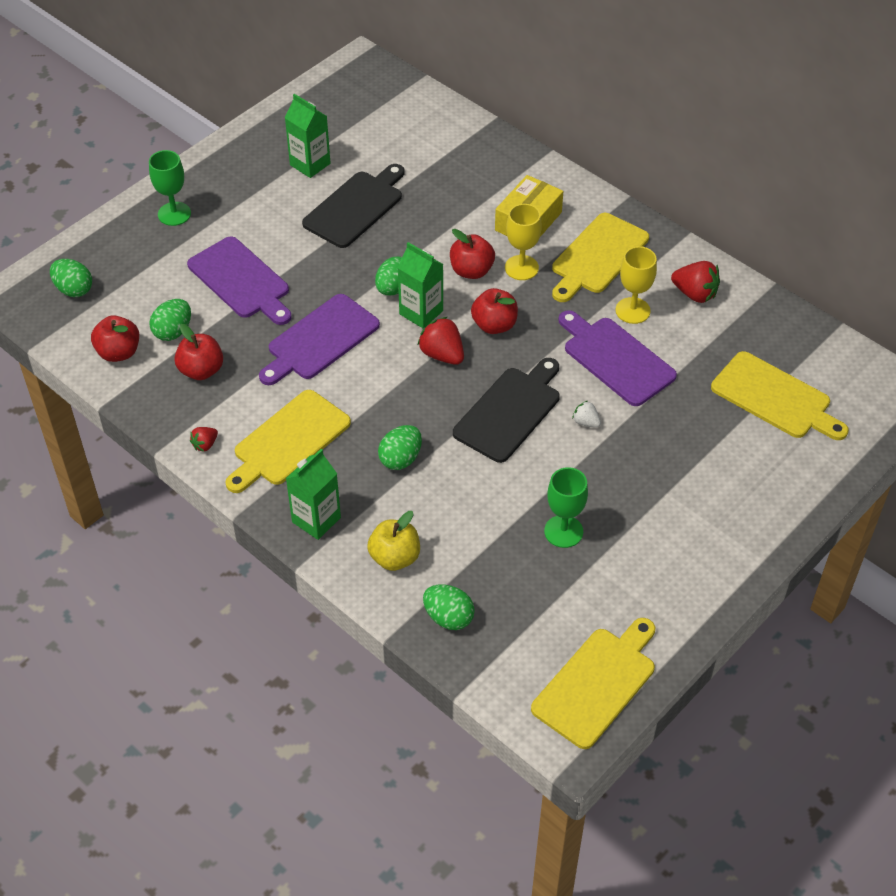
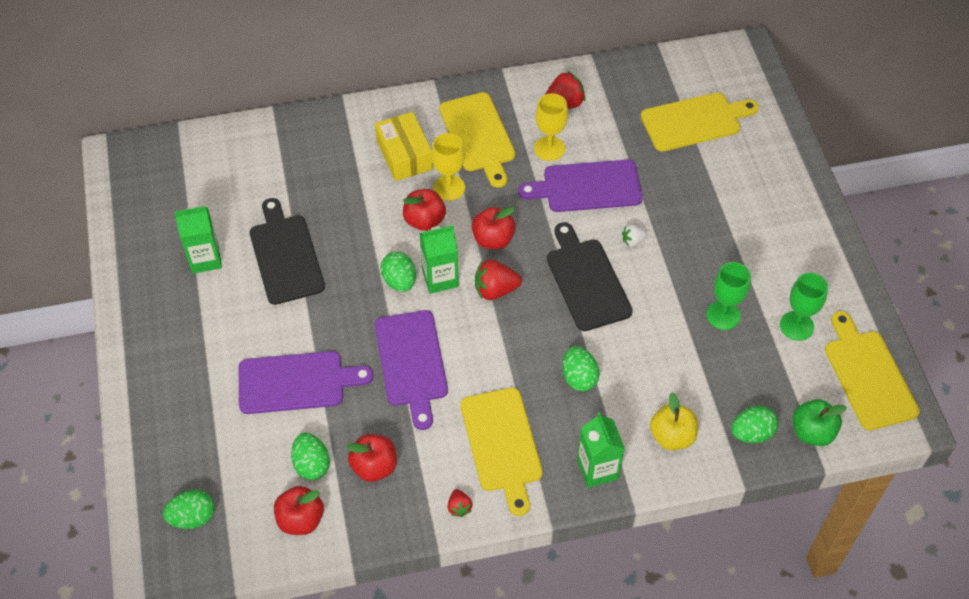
camera: 55 degrees left, 5 degrees up
green goblet [149,150,191,226] -> green goblet moved to [780,273,828,341]
none -> green apple [793,399,847,446]

